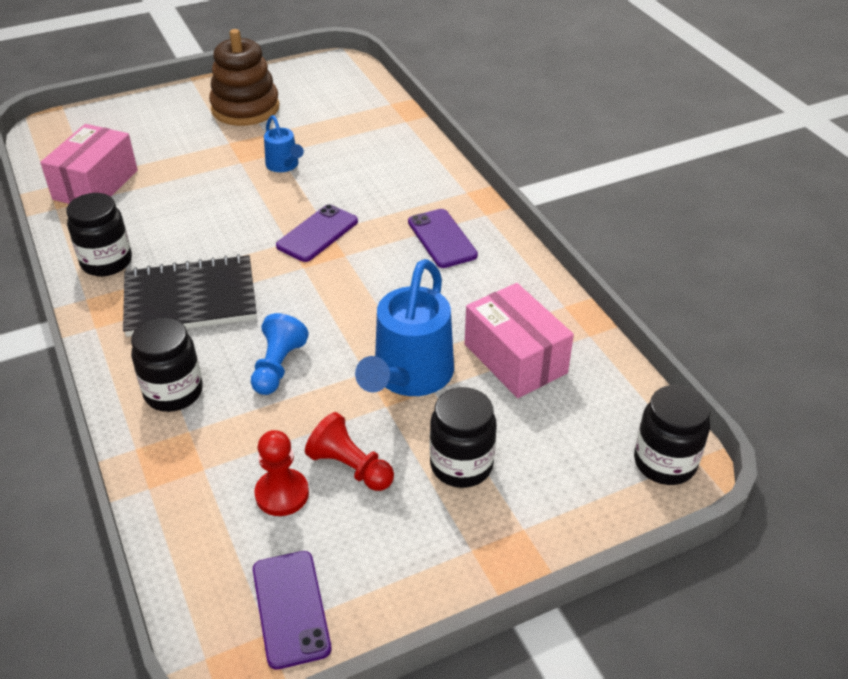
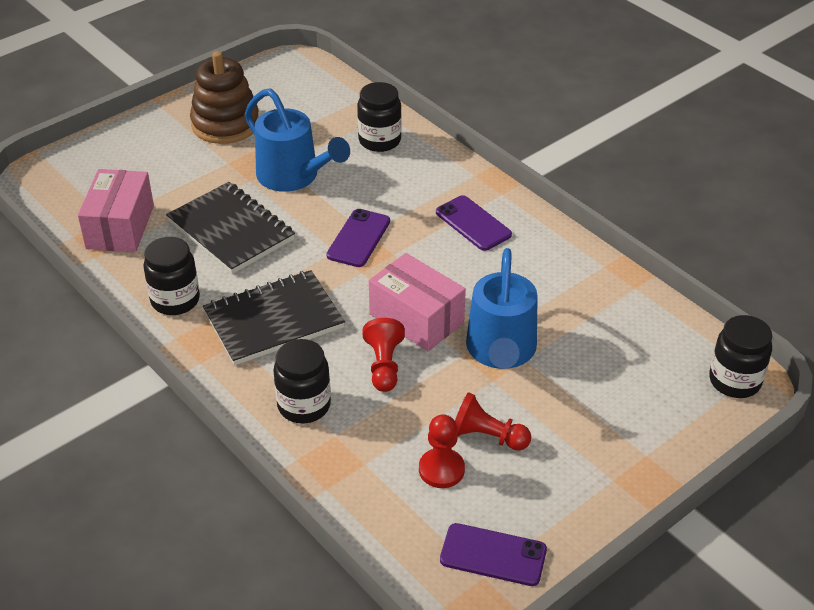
camera: 15 degrees left, 0 degrees up
blue pawn [251,313,309,395] -> red pawn [363,318,405,392]
purple phone [253,551,331,670] -> purple phone turned 45 degrees counterclockwise [440,523,547,586]
blue watering can [264,115,304,172] -> blue watering can [245,89,350,192], size x1.90
black jar [430,387,497,488] -> black jar moved to [357,82,402,152]
pink box [465,283,574,398] -> pink box moved to [369,253,466,351]
none -> black notebook [166,182,295,274]

